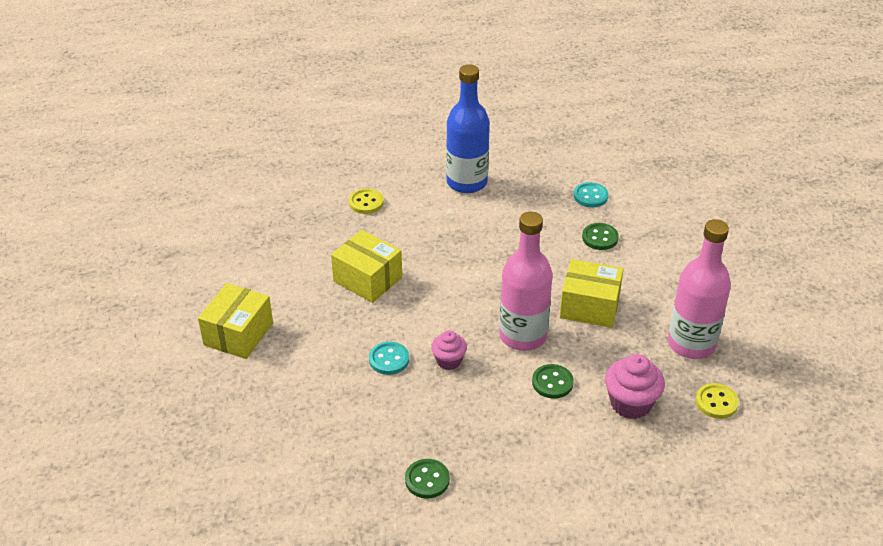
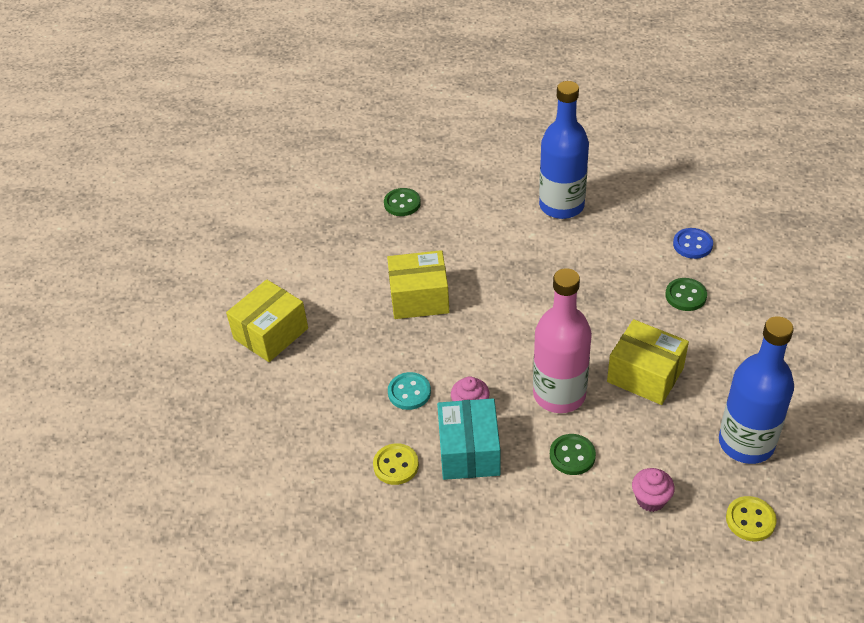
camera: 20 degrees right, 5 degrees up
yellow box [331,230,402,303] -> yellow box turned 60 degrees counterclockwise [387,250,449,319]
yellow button [349,188,384,214] -> yellow button moved to [373,443,419,485]
green button [405,459,450,499] -> green button moved to [384,188,421,216]
turquoise button [574,182,608,208] -> blue button [673,228,713,259]
pink cupcake [605,354,665,419] -> pink cupcake [632,468,675,512], size x0.63
pink bottle [668,219,731,359] -> blue bottle [719,316,794,464]
none -> turquoise box [437,398,501,480]

